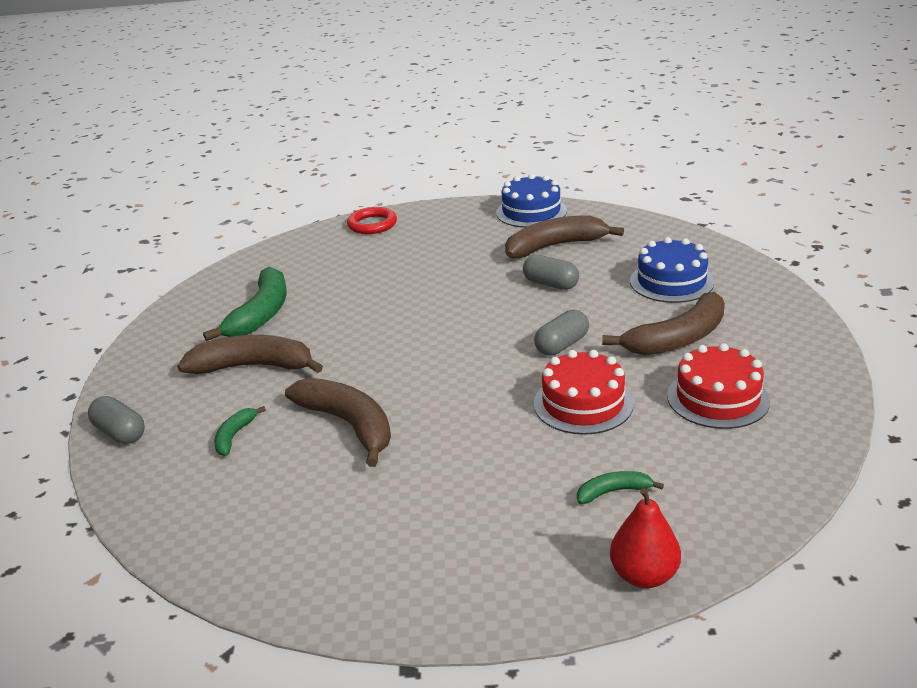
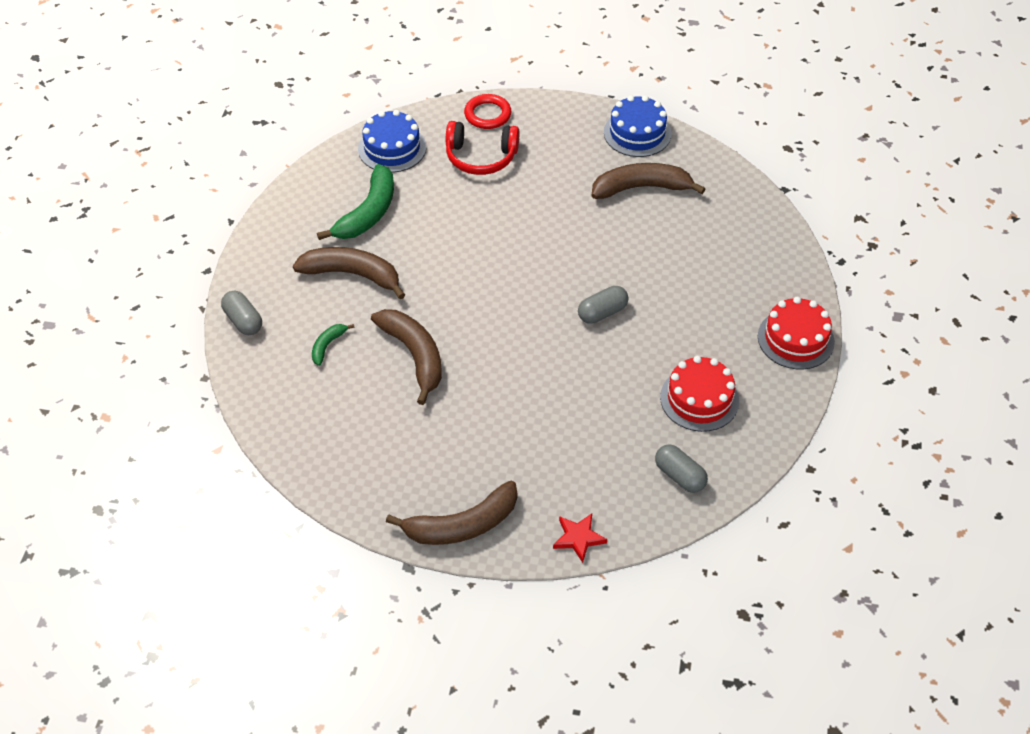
camera: 10 degrees right, 20 degrees up
grey capsule [523,255,579,290] -> grey capsule moved to [655,445,708,493]
red cake [534,350,633,435] -> red cake moved to [758,297,835,369]
green banana [577,471,664,504] -> none
brown banana [602,292,725,355] -> brown banana moved to [386,481,517,545]
red pear [610,488,681,588] -> red star [553,514,607,563]
blue cake [630,237,714,303] -> blue cake moved to [358,110,426,173]
none -> red headphones [446,121,519,175]

